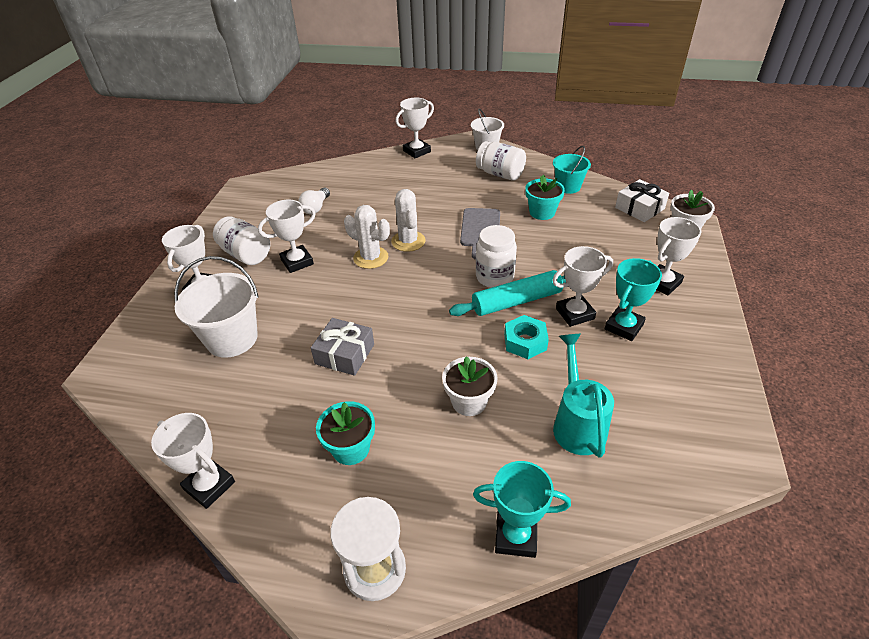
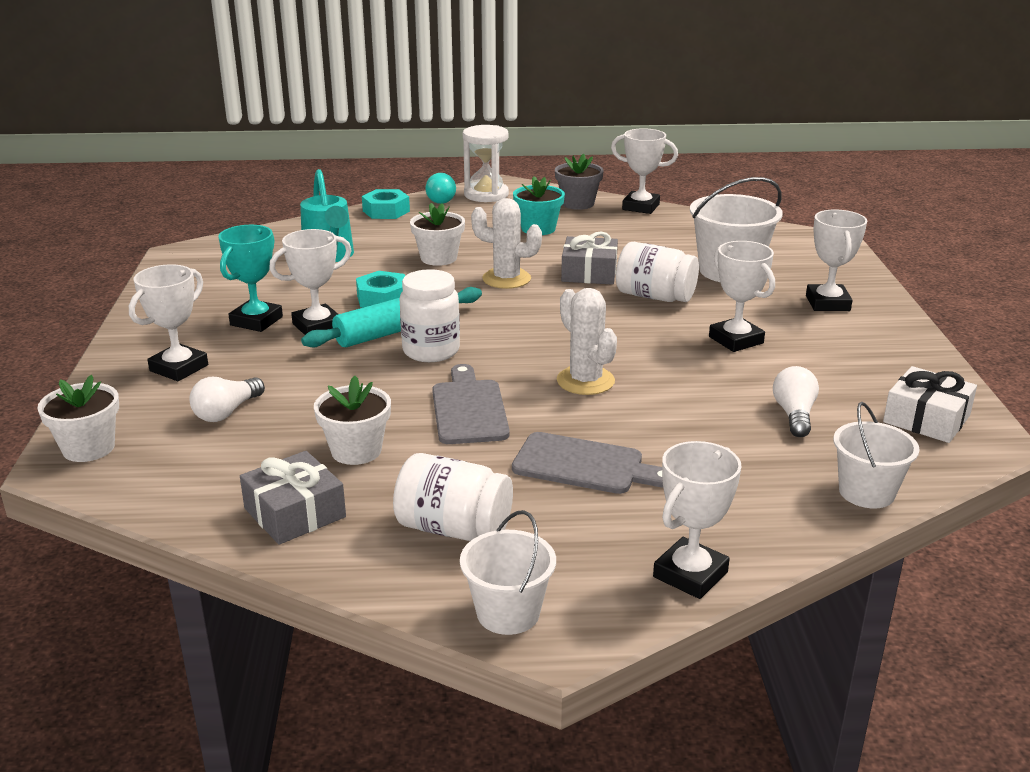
camera: 165 degrees right, 15 degrees down
white jar [213,216,270,265] -> white jar moved to [616,242,699,302]
white trophy [258,200,316,273] -> white trophy turned 75 degrees counterclockwise [709,241,775,352]
white cactus [344,205,390,269] -> white cactus moved to [471,198,542,289]
turquoise trophy [473,461,571,558] -> turquoise nut [362,189,410,219]
turquoise flower pot [526,175,565,220] -> white flower pot [314,376,391,465]
turquoise bucket [553,146,591,194] -> grey gift [240,451,346,545]
white gift [615,179,669,222] -> white gift moved to [883,366,977,443]
none -> white light bulb [189,377,265,422]
none -> turquoise light bulb [425,173,456,204]
none -> grey cutting board [512,432,663,494]
none -> grey flower pot [555,154,604,210]
none -> white bucket [833,402,920,508]

